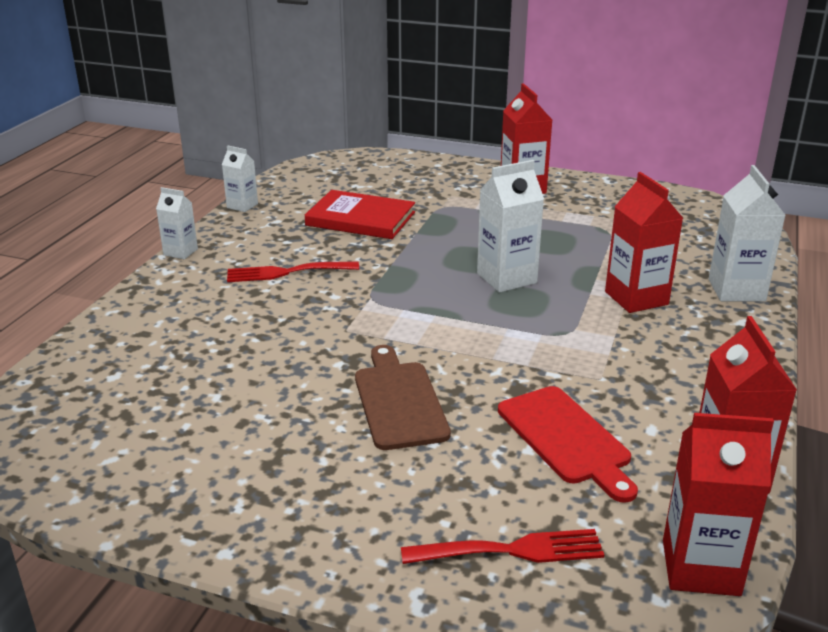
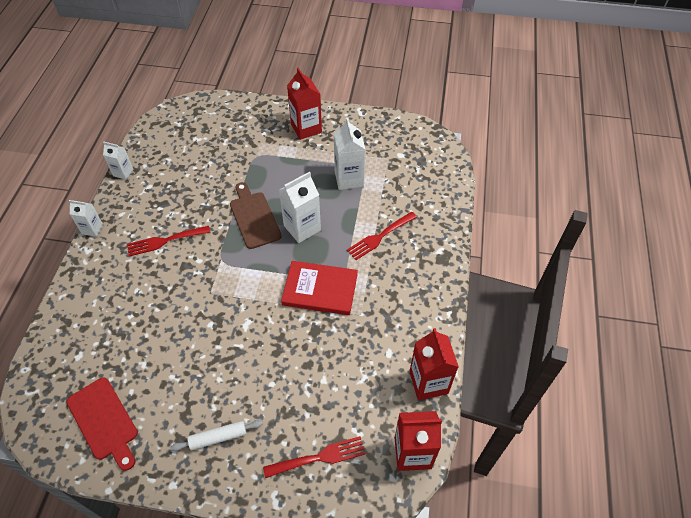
camera: 10 degrees left, 25 degrees up
red book [305,190,415,239] -> red book moved to [281,261,358,315]
brown cutting board [355,345,451,450] -> brown cutting board moved to [230,182,282,249]
red cutting board [498,386,638,503] -> red cutting board moved to [67,377,138,471]
red carton [605,172,683,313] -> red fork [347,212,417,260]
white carton [709,165,786,302] -> white carton moved to [334,118,366,190]
none -> white rolling pin [170,420,263,451]

